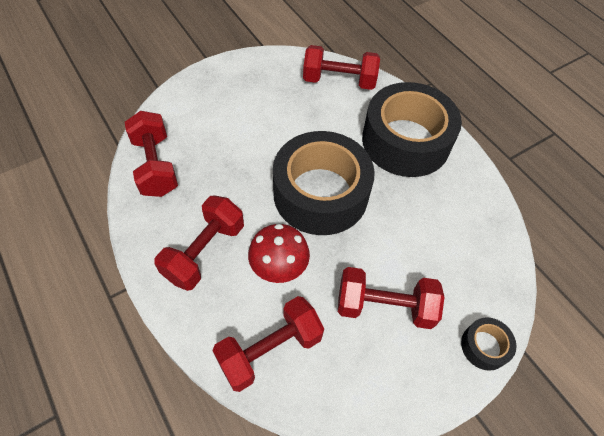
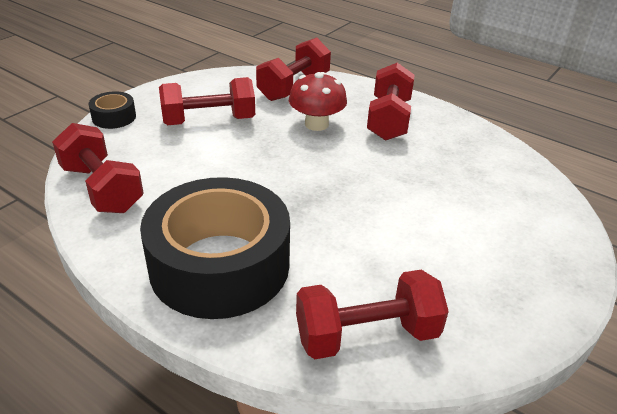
camera: 160 degrees right, 20 degrees down
red dumbbell [125,111,178,197] -> red dumbbell moved to [52,123,144,213]
black tape [273,131,375,235] -> none

